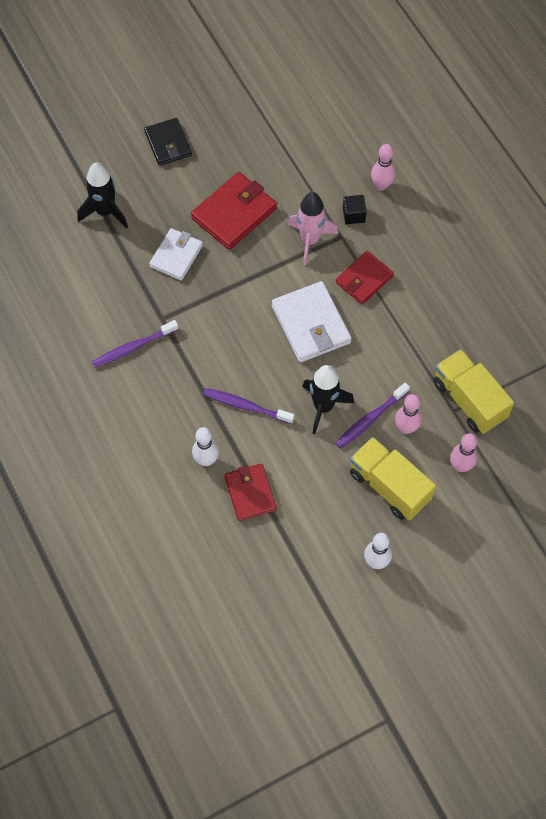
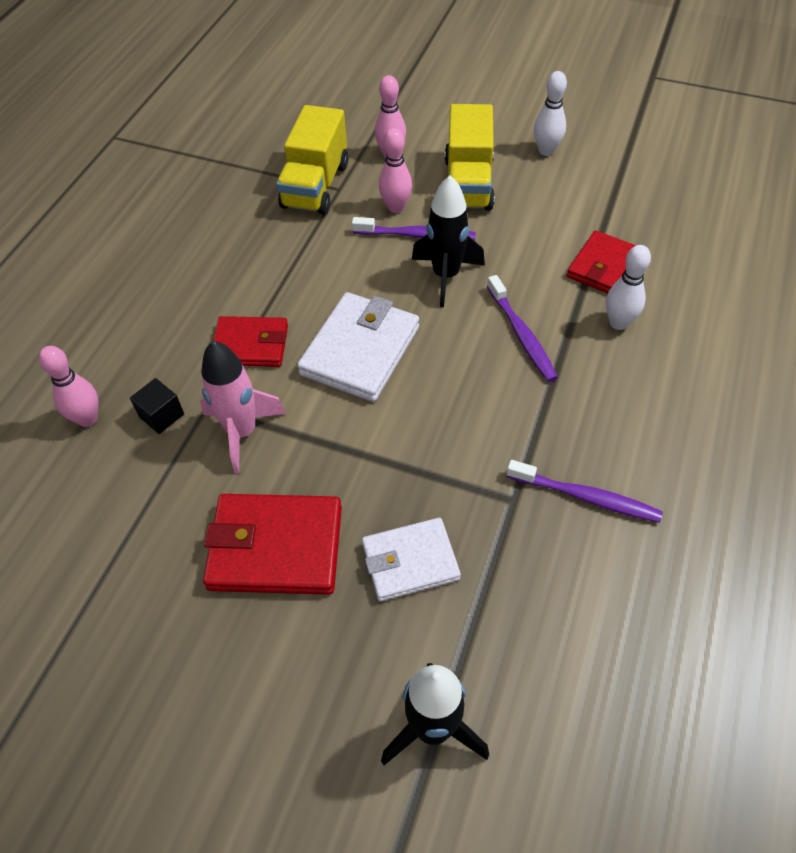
camera: 130 degrees left, 10 degrees down
black wallet [144,118,192,166] -> none

